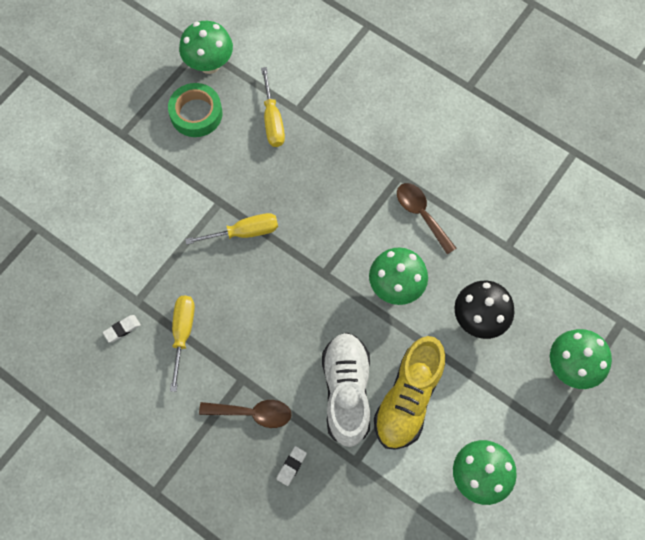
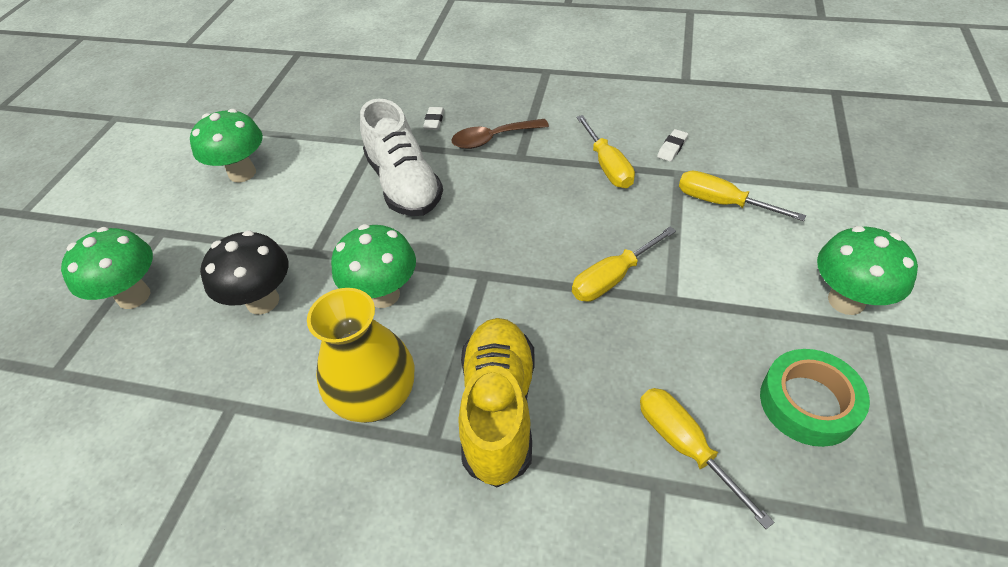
camera: 160 degrees right, 20 degrees down
green mushroom [179,21,233,74] -> green mushroom moved to [817,226,918,315]
yellow shoe [374,336,445,450] -> yellow shoe moved to [458,318,535,488]
brown spoon [397,183,456,255] -> yellow vase [307,288,415,423]
none -> yellow screwdriver [679,171,806,221]

